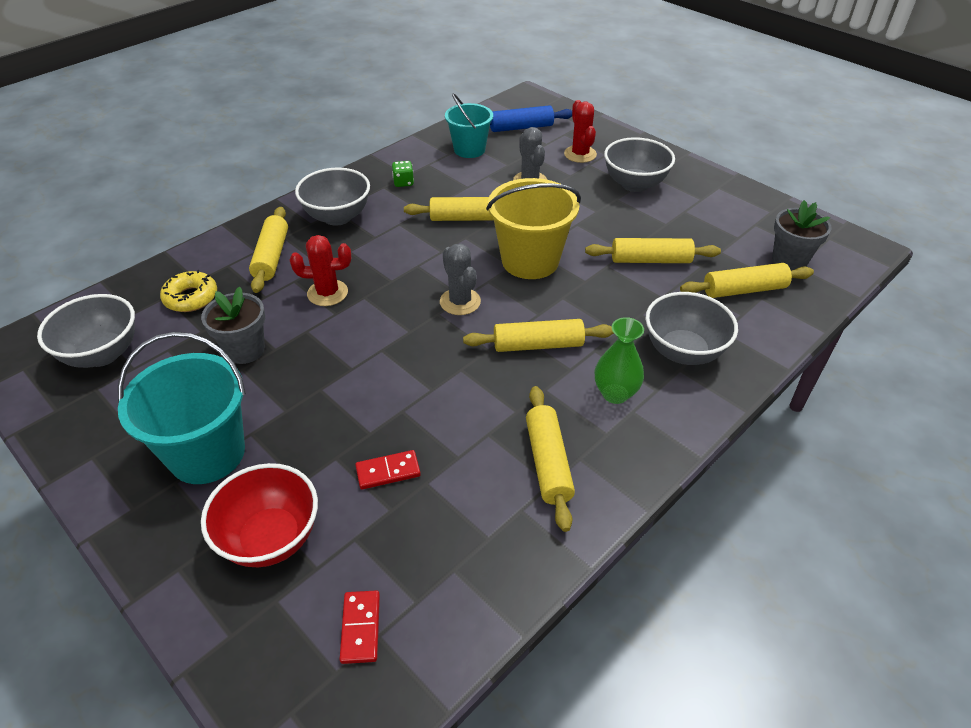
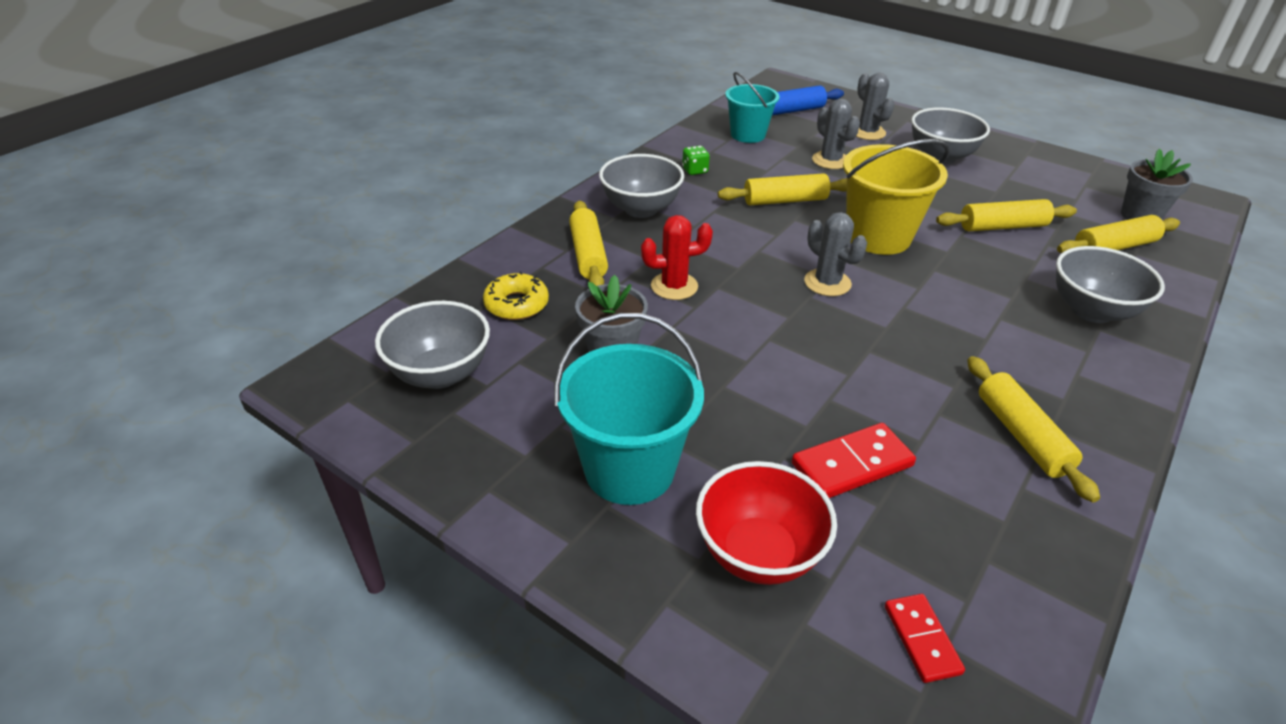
camera: 10 degrees left, 5 degrees down
red domino [355,450,421,489] -> red domino [792,423,916,498], size x1.56
yellow rolling pin [463,319,614,352] -> none
red cactus [564,100,597,163] -> grey cactus [856,73,895,140]
green vase [595,317,644,404] -> none

